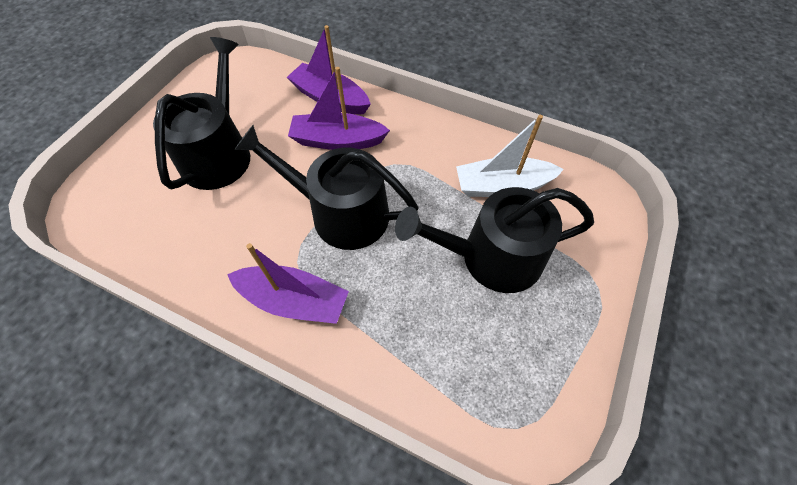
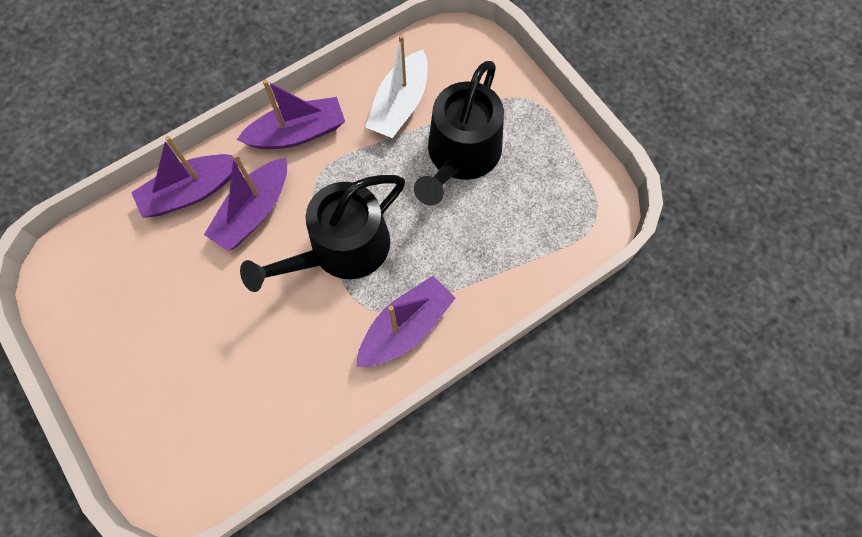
camera: 60 degrees left, 10 degrees up
black watering can [153,37,250,190] -> none
none -> purple boat [237,80,345,149]

